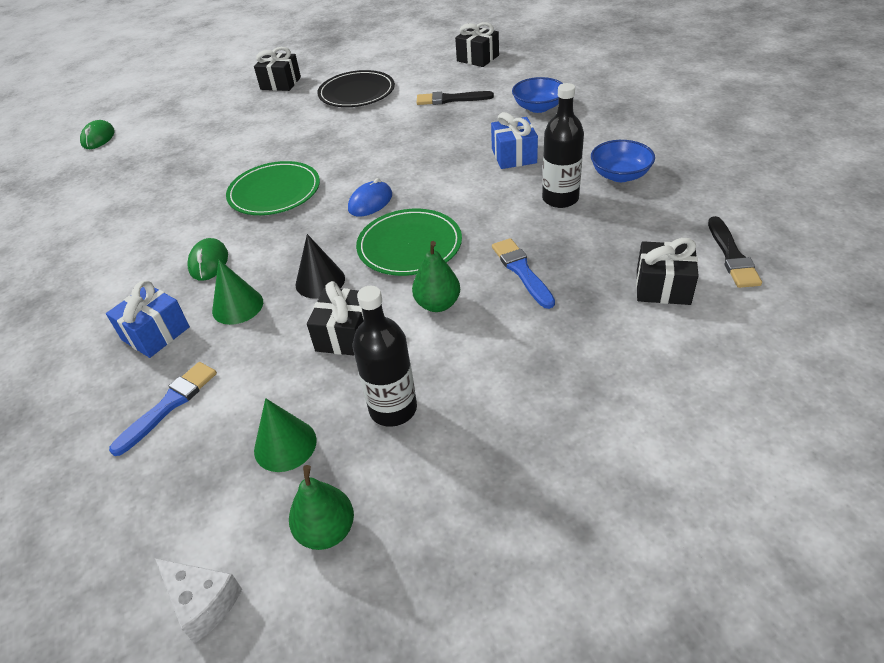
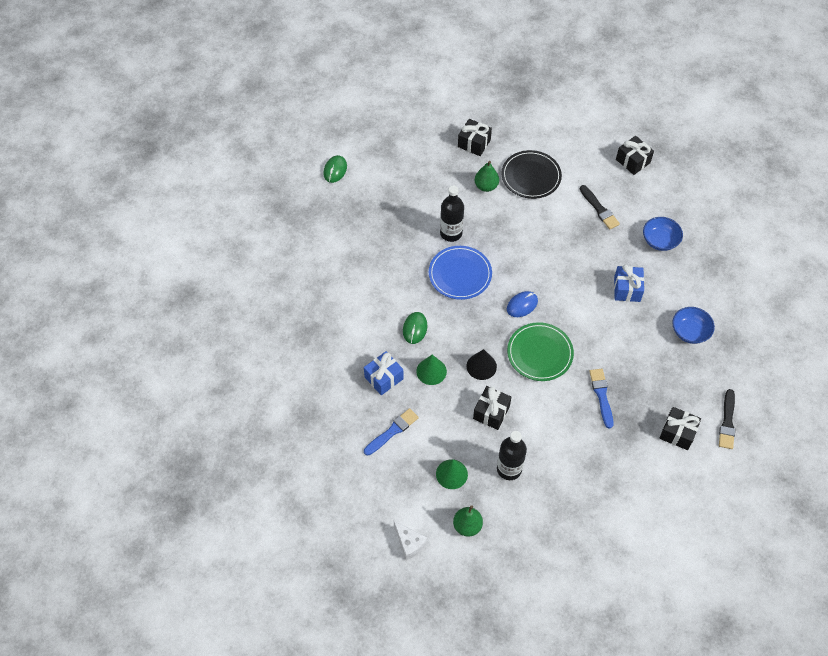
camera: 10 degrees right, 15 degrees up
green plate [226,161,320,215] -> blue plate [429,246,492,300]
green pear [412,241,460,312] -> green pear moved to [475,161,499,192]
black brush [417,91,494,105] -> black brush turned 135 degrees counterclockwise [580,185,620,229]
black bottle [542,83,584,208] -> black bottle moved to [440,185,464,242]

